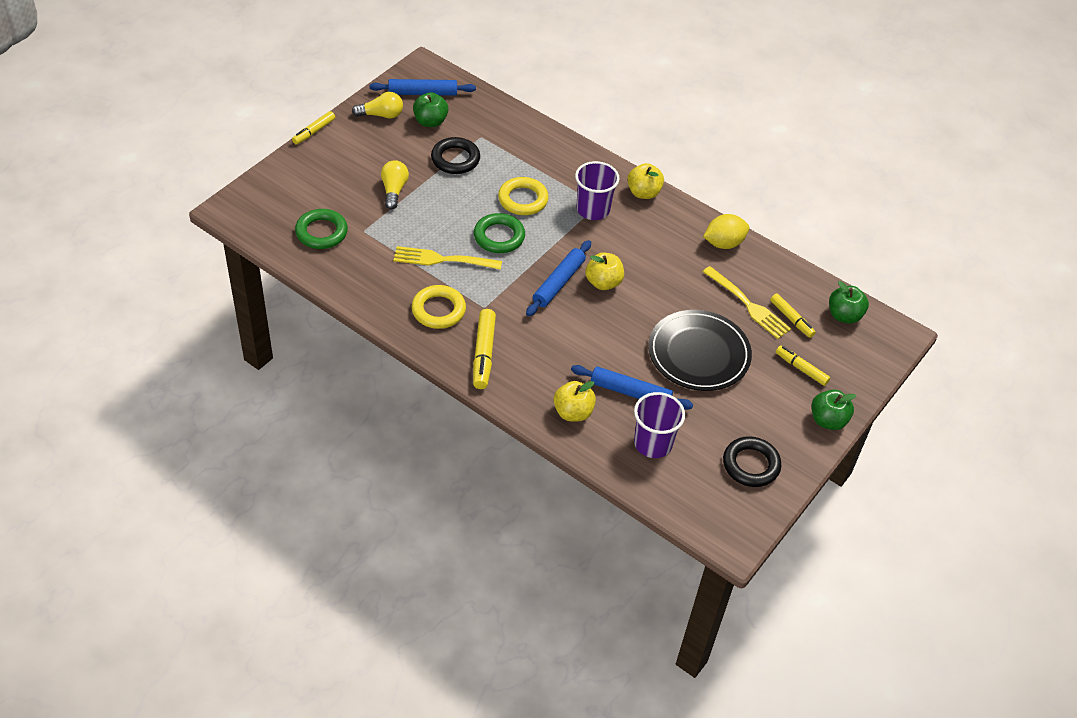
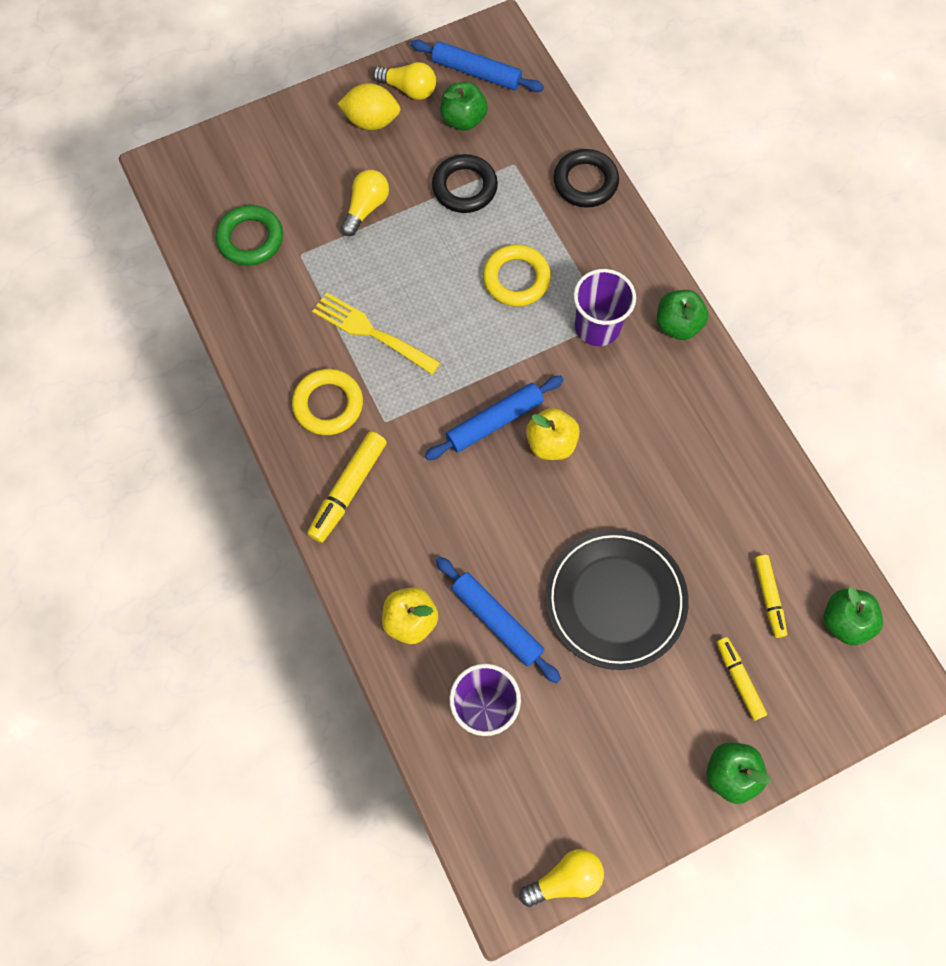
camera: 30 degrees right, 20 degrees up
yellow marker [292,111,335,145] -> none
green ring [474,213,525,253] -> none
yellow apple [627,163,664,199] -> green apple [657,290,709,340]
yellow lemon [703,214,749,249] -> yellow lemon moved to [337,83,401,130]
yellow fork [703,266,791,339] -> none
black ring [723,436,781,487] -> black ring moved to [553,149,619,208]
none -> yellow light bulb [519,849,604,907]

